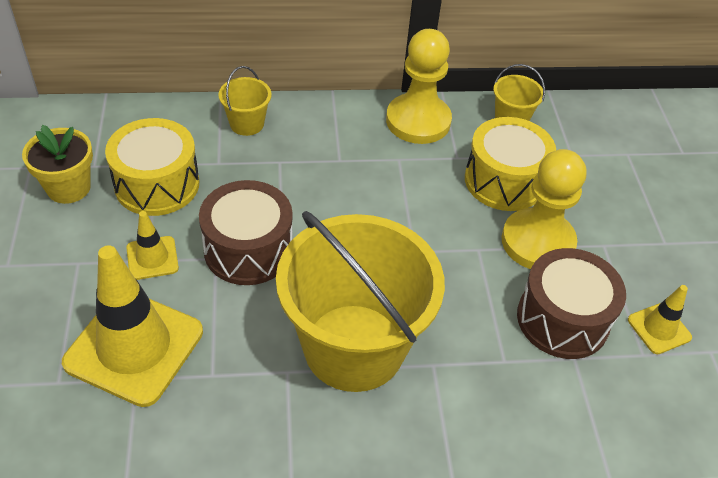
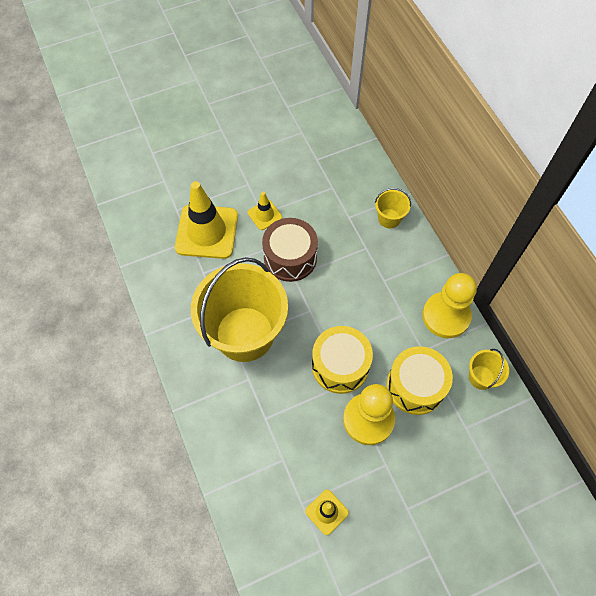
camera: 75 degrees right, 15 degrees up
yellow flower pot [22,125,93,204] -> none
yellow drum [105,118,199,216] -> yellow drum moved to [312,326,373,394]
brown drum [517,248,626,359] -> none

